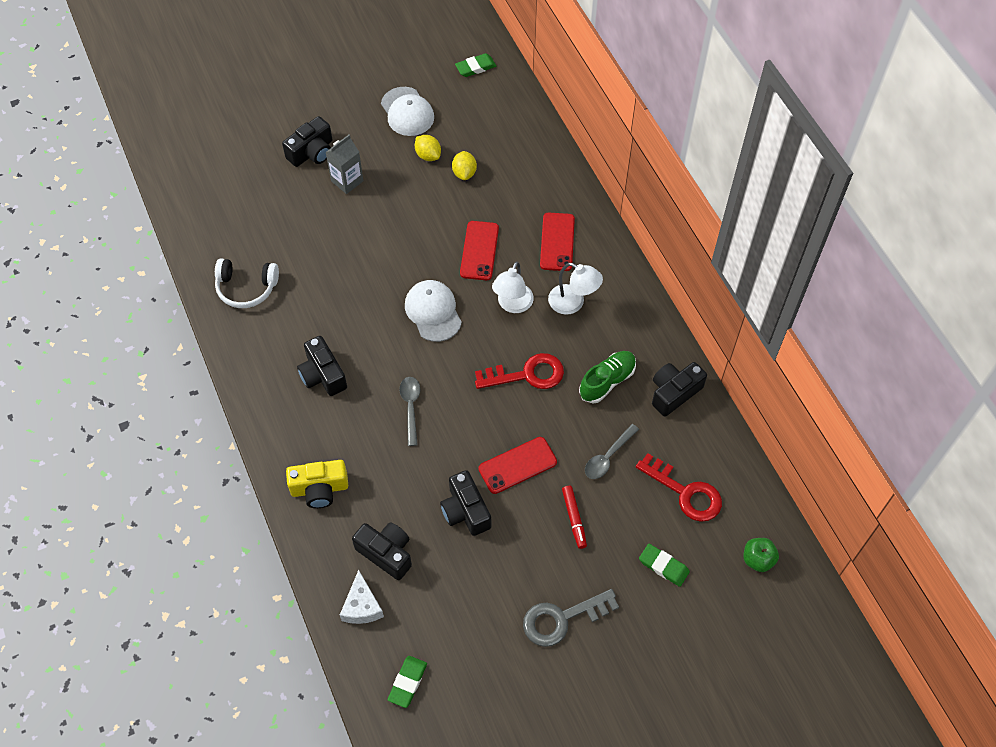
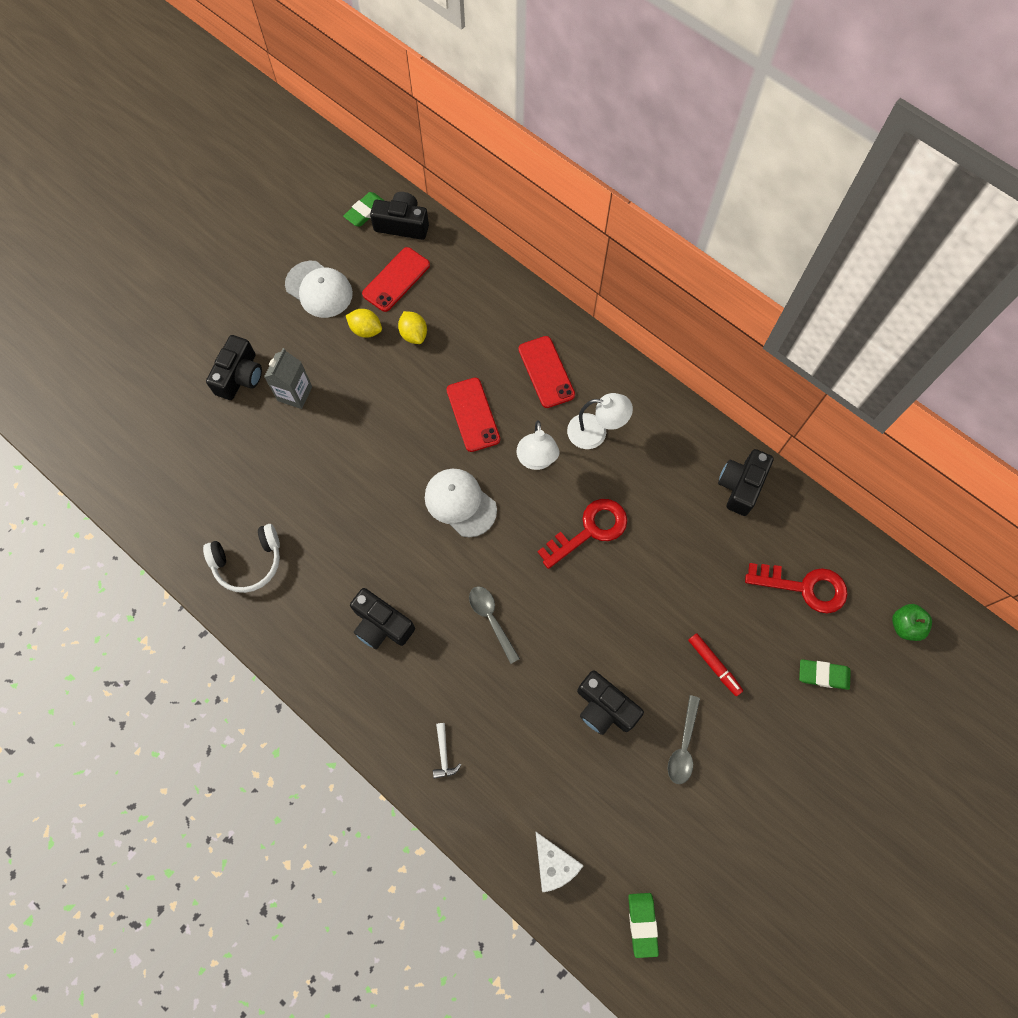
camera: 25 degrees left, 10 degrees up
yellow camera [286,460,348,508] -> white hammer [433,723,461,779]
black camera [352,523,412,580] -> black camera moved to [370,192,429,240]
red phone [478,437,557,494] -> red phone moved to [362,247,430,312]
grey key [523,589,619,647] -> none
green shoe [579,351,636,403] -> none
grey spoon [585,424,639,479] -> grey spoon moved to [668,695,700,784]

